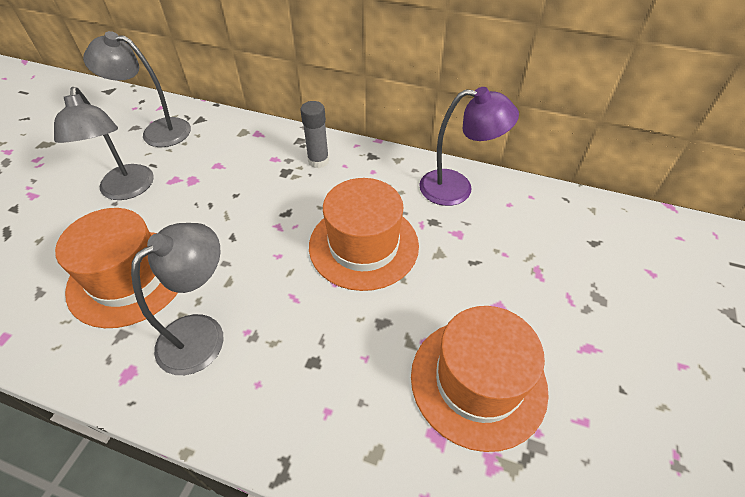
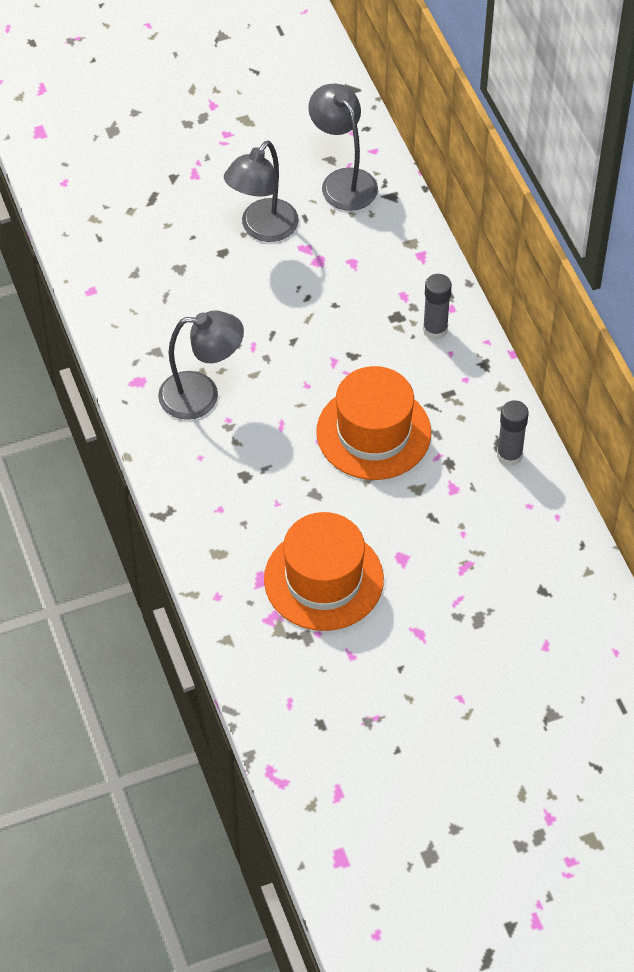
camera: 50 degrees right, 5 degrees up
orange hat [55,208,178,328] -> none
purple lamp [419,87,519,206] -> grey glue stick [497,400,529,466]

